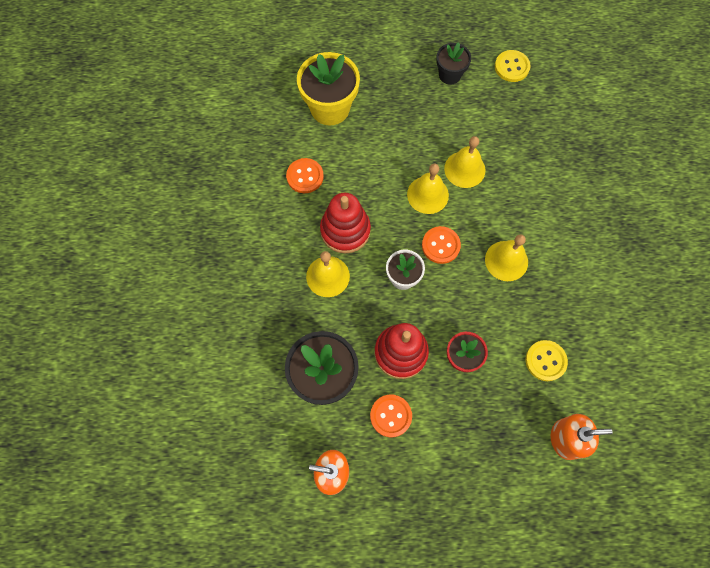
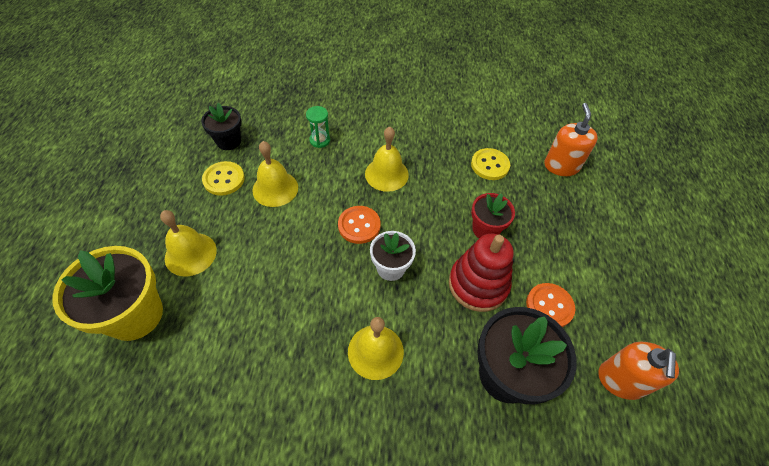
camera: 85 degrees left, 15 degrees down
orange button [286,158,324,193] -> none
red stacking toy [320,193,371,254] -> none
yellow bell [407,164,449,214] -> yellow bell moved to [160,210,217,277]
black flower pot [436,42,471,85] -> black flower pot moved to [201,103,242,150]
yellow button [495,50,531,82] -> yellow button moved to [202,161,245,196]
none -> green hourglass [306,106,330,148]

